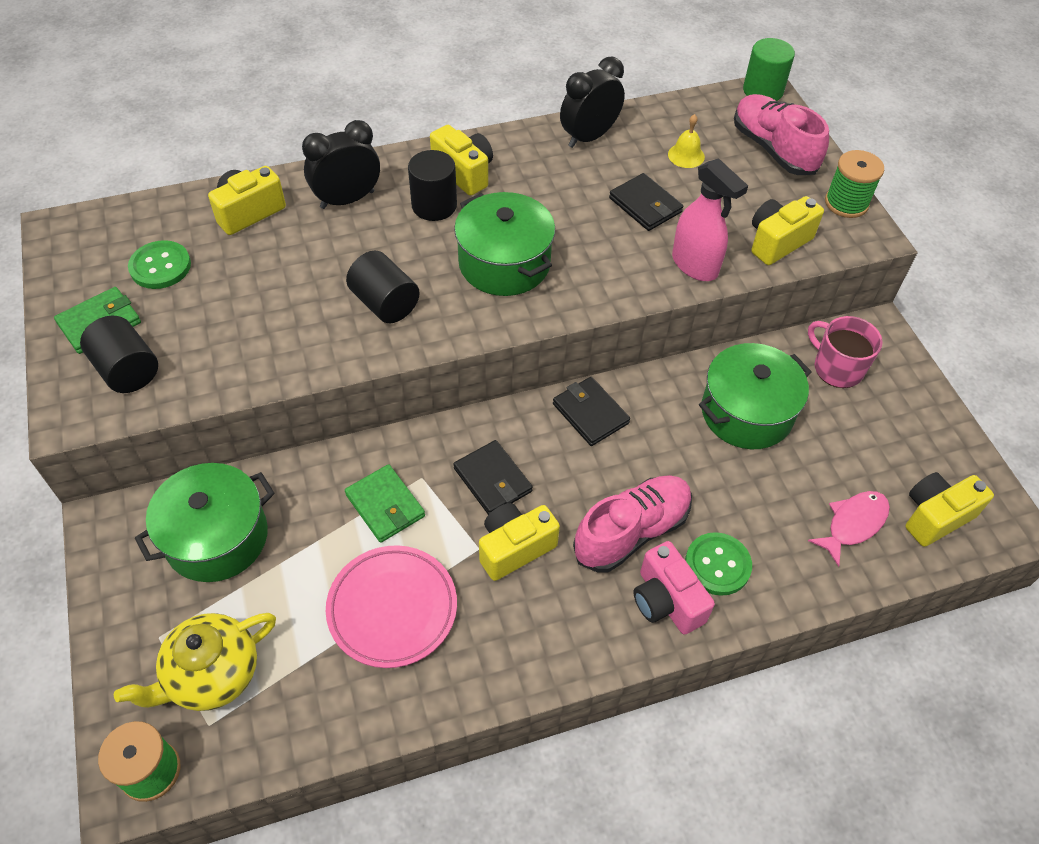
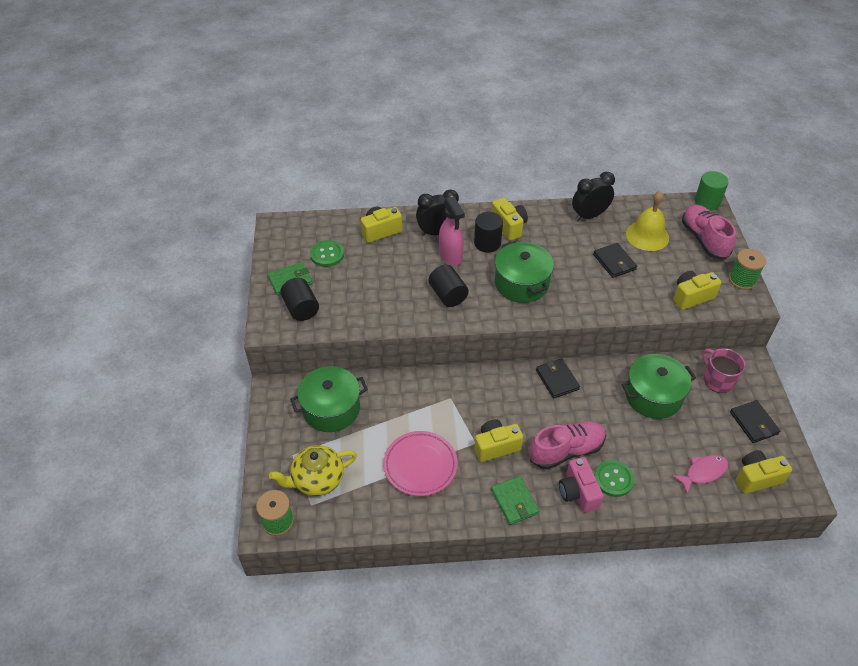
camera: 15 degrees right, 5 degrees down
green wallet [345,464,425,543] -> green wallet moved to [491,476,540,525]
black wallet [453,440,533,515] -> black wallet moved to [730,400,780,443]
yellow bell [668,114,705,168] -> yellow bell [626,191,669,251], size x1.88
pink spray bottle [672,159,748,281] -> pink spray bottle moved to [439,197,465,266]

